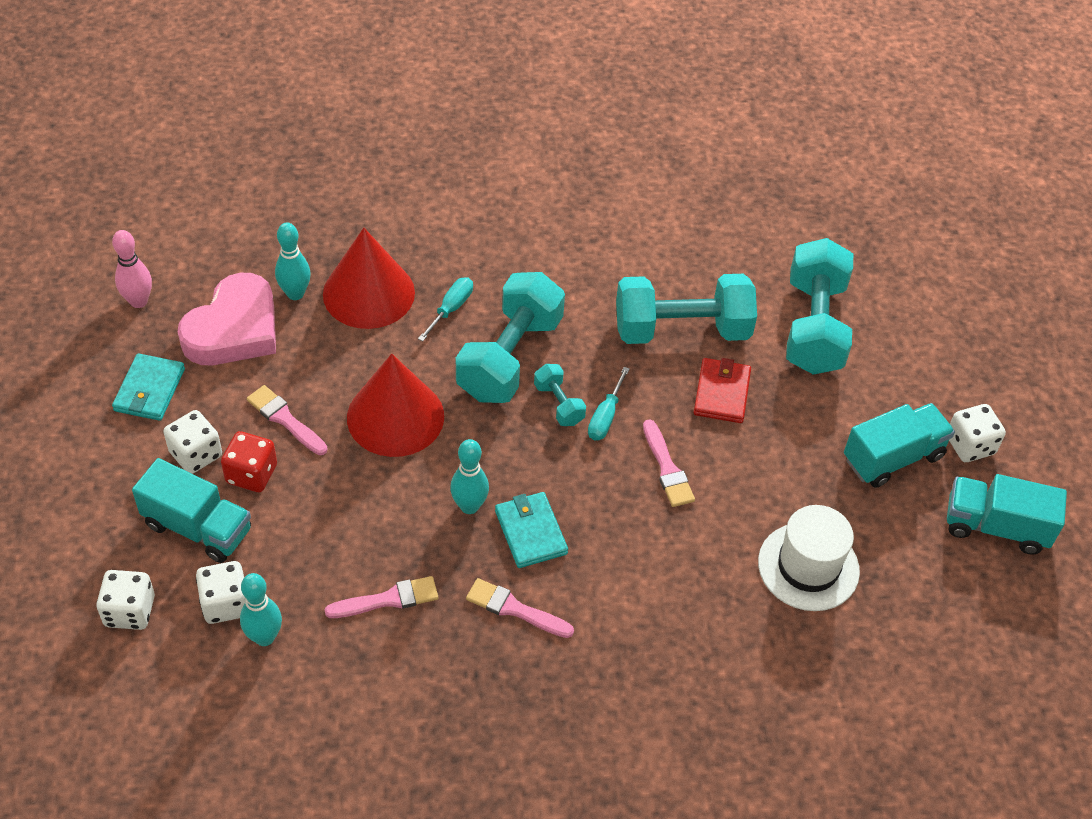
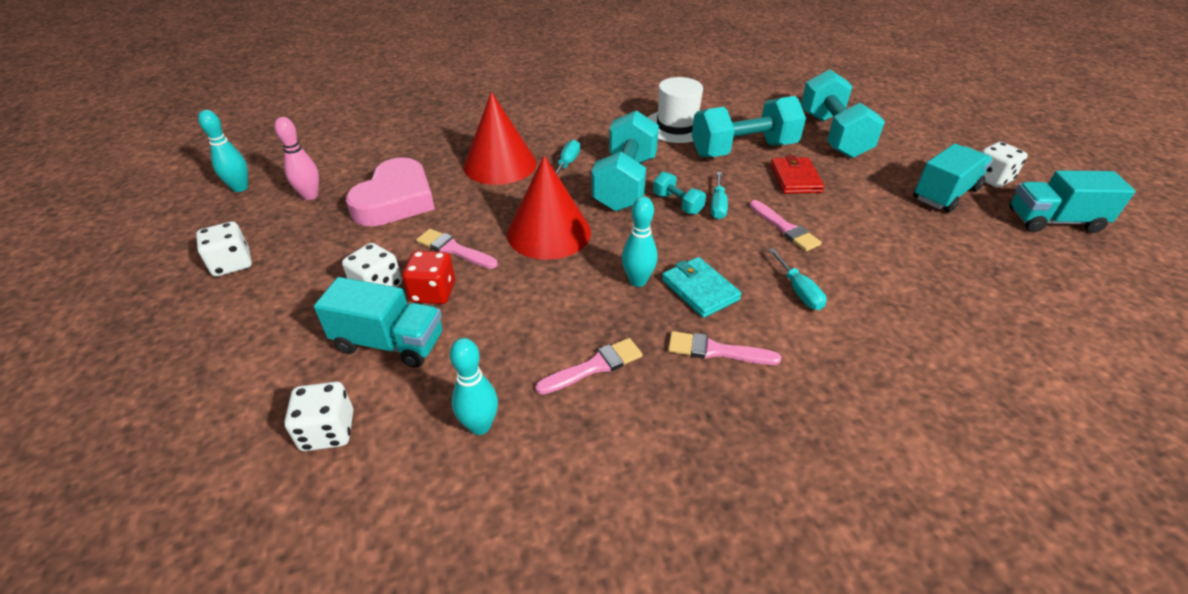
camera: 10 degrees left, 10 degrees down
turquoise wallet [112,353,185,421] -> none
white dice [196,561,246,624] -> white dice moved to [196,221,252,277]
turquoise bowling pin [275,222,311,300] -> turquoise bowling pin moved to [198,110,248,192]
white hat [758,505,860,611] -> white hat moved to [647,77,703,143]
none -> turquoise screwdriver [769,248,827,310]

